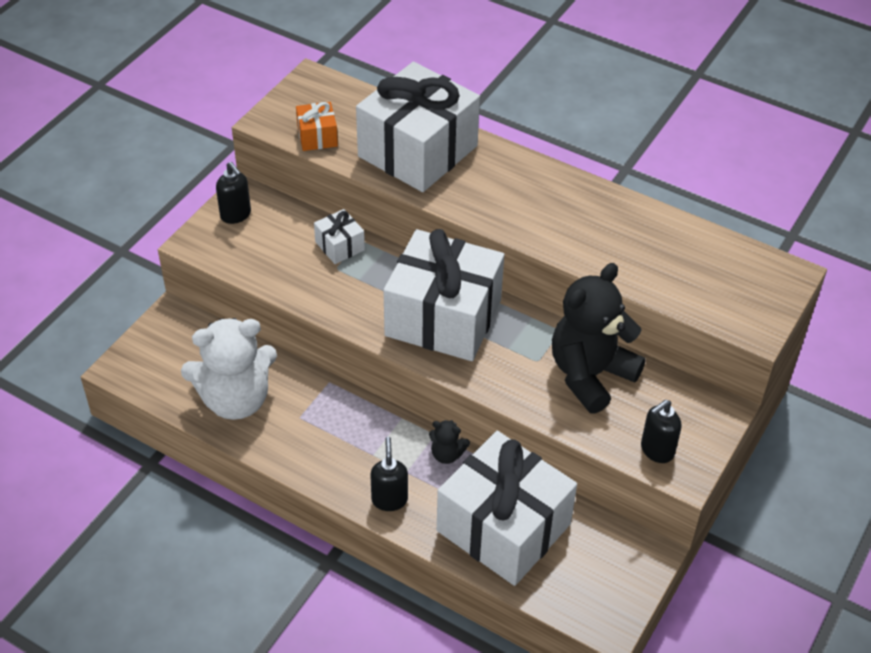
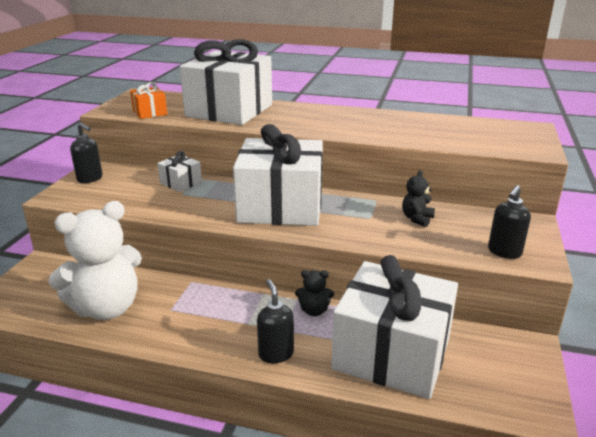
camera: 15 degrees left, 20 degrees down
black teddy bear [552,263,646,414] -> black teddy bear [402,170,435,227], size x0.43

